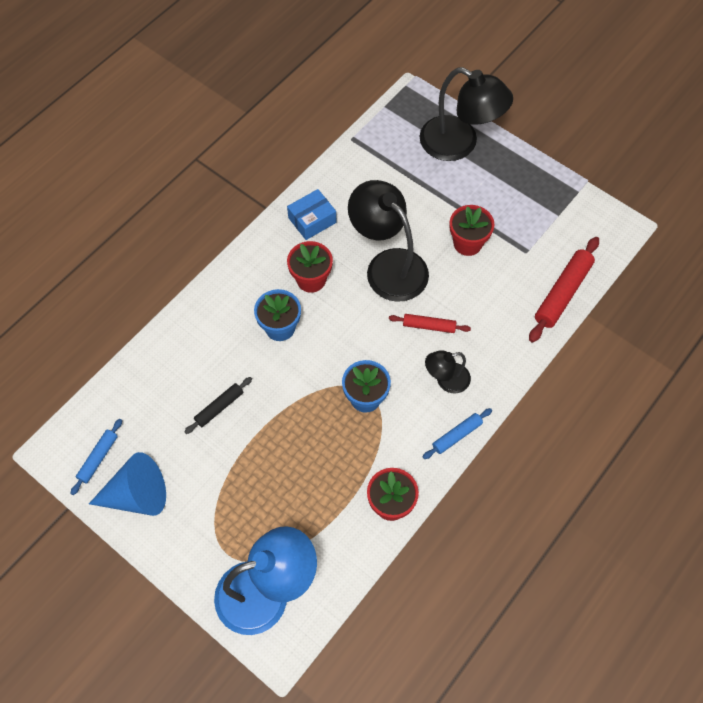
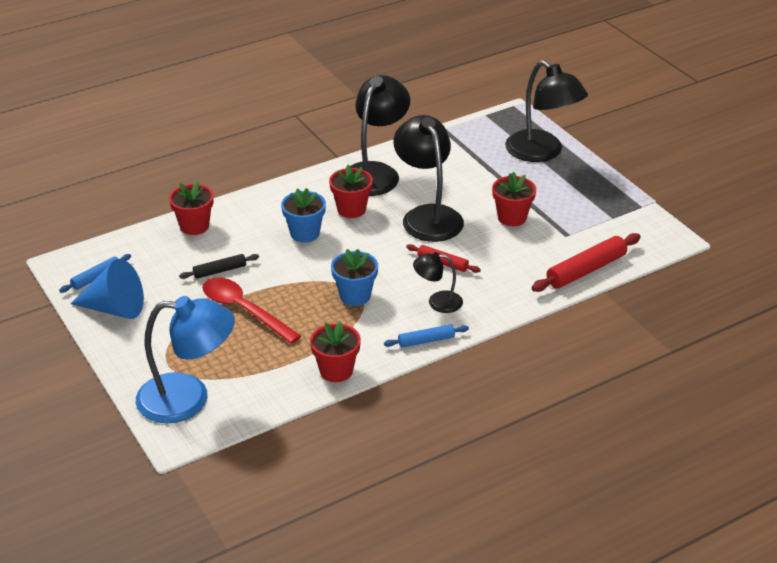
camera: 20 degrees right, 25 degrees down
blue box [287,189,336,240] -> black lamp [350,75,410,196]
none -> red flower pot [169,181,214,235]
none -> red spoon [202,277,301,344]

